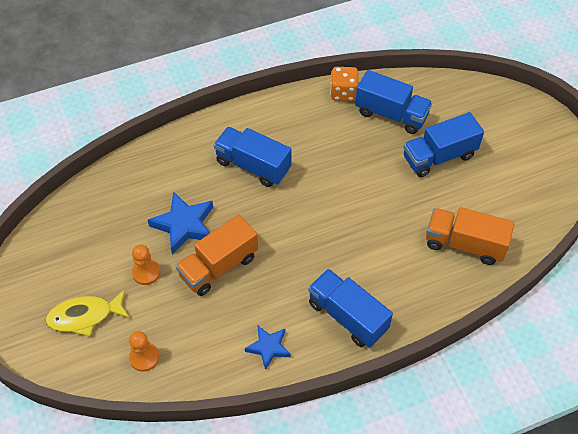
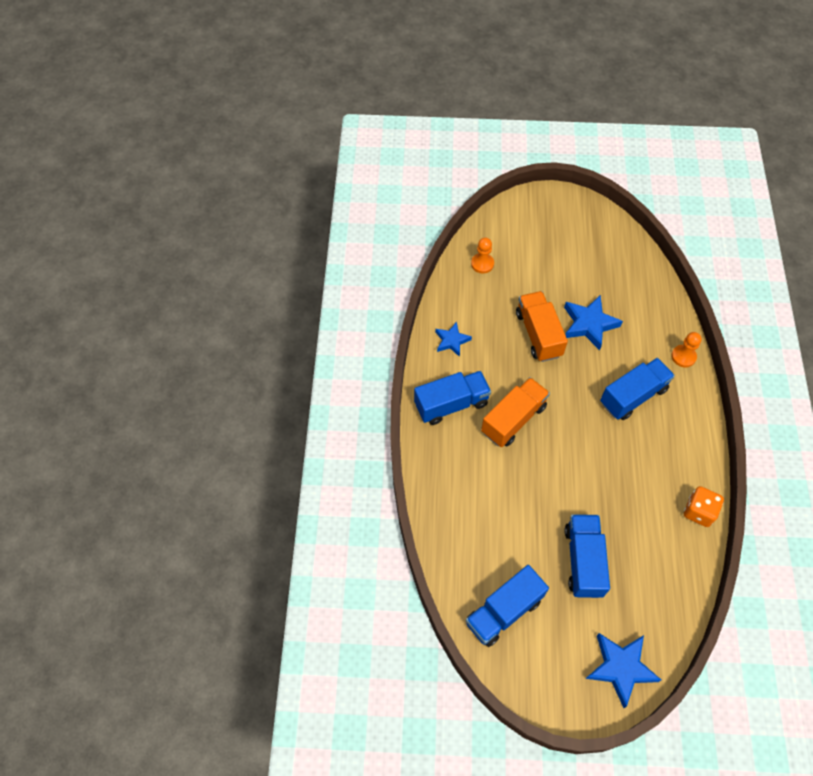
camera: 115 degrees right, 5 degrees up
yellow fish [46,289,130,336] -> none
orange pawn [132,244,160,285] -> orange pawn moved to [671,332,702,367]
blue truck [355,70,432,134] -> blue truck moved to [466,565,549,647]
orange truck [426,207,514,265] -> orange truck moved to [481,377,550,447]
none -> blue star [585,633,661,708]

